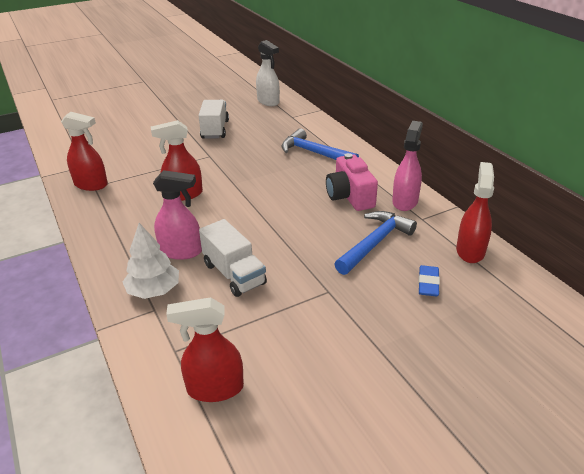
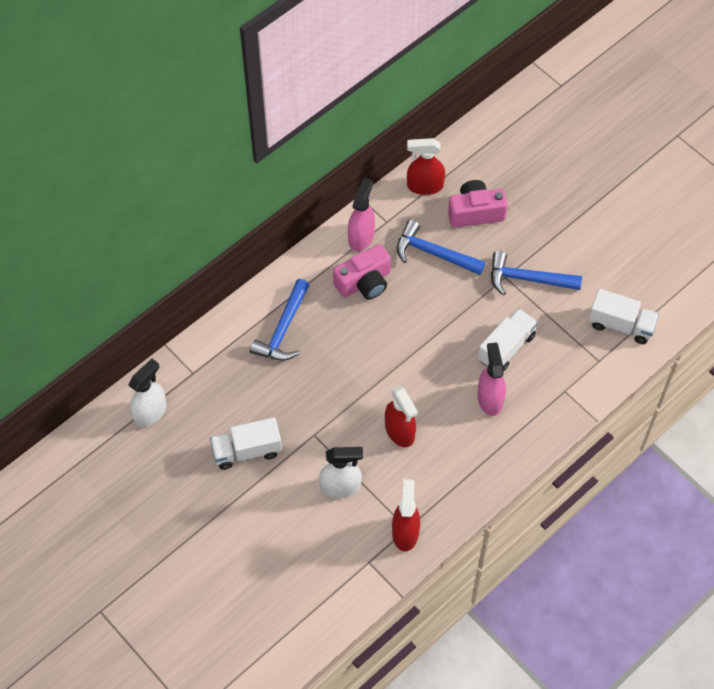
camera: 105 degrees left, 25 degrees up
white tree [123,223,179,299] -> none
red spray bottle [166,297,244,402] -> white truck [588,289,659,344]
pink spray bottle [392,121,423,211] -> pink spray bottle turned 105 degrees clockwise [348,178,375,251]
blue eraser [418,265,440,296] -> pink camera [448,180,508,228]
none -> white spray bottle [319,447,363,498]
none -> blue hammer [491,251,582,295]

